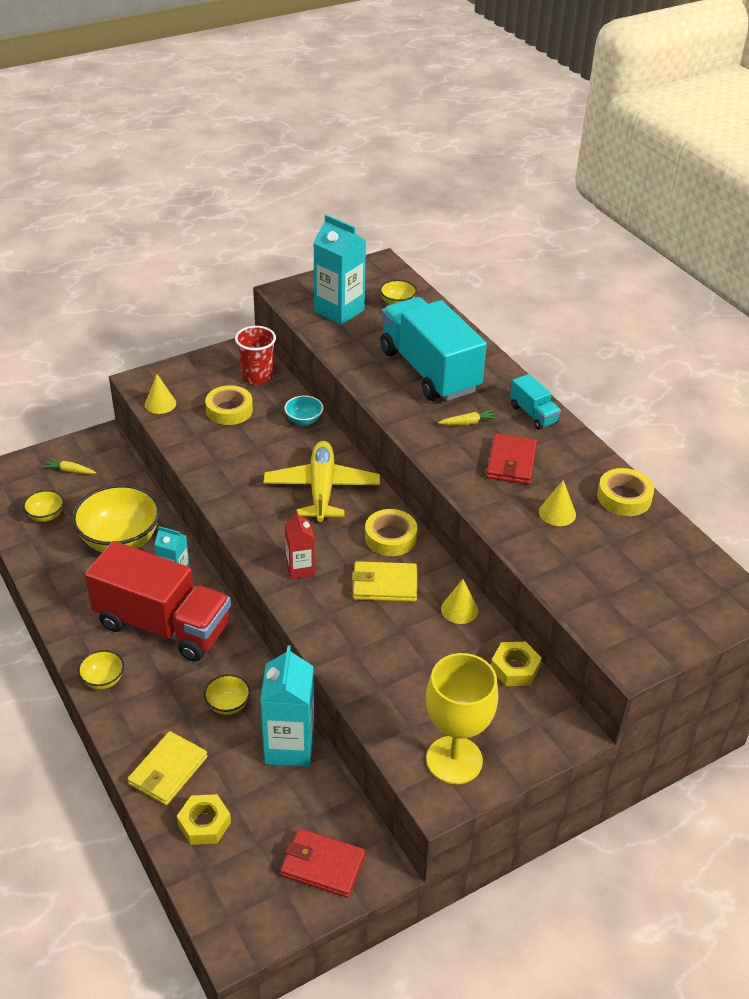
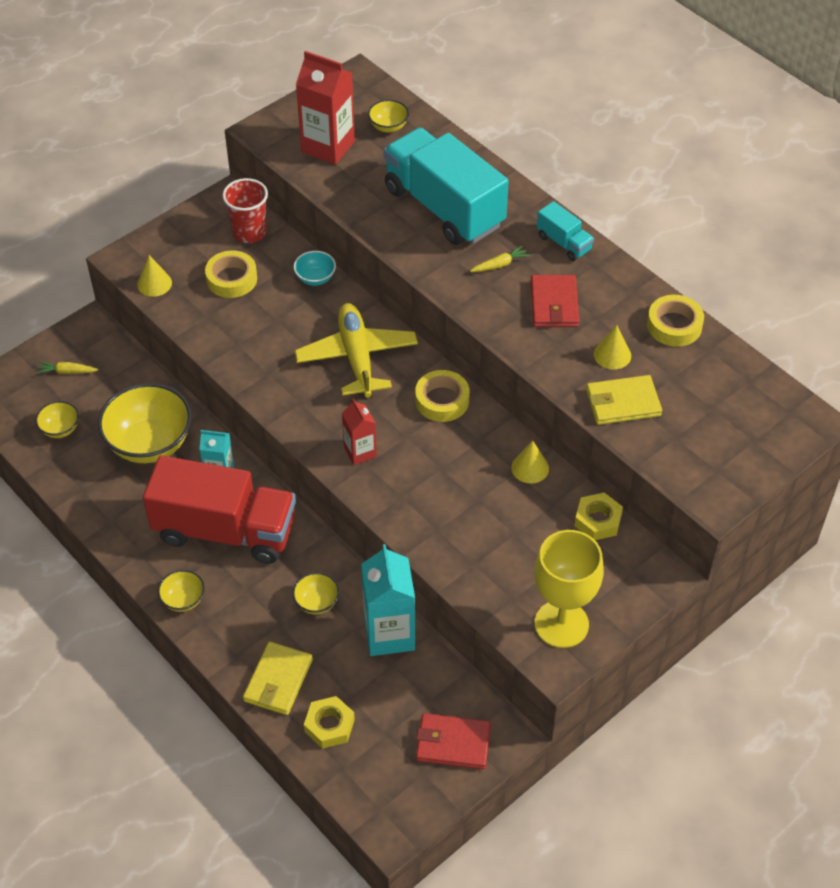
camera: 10 degrees left, 10 degrees up
turquoise carton [313,214,366,325] -> red carton [296,51,355,165]
yellow wallet [352,561,417,602] -> yellow wallet moved to [586,375,662,425]

